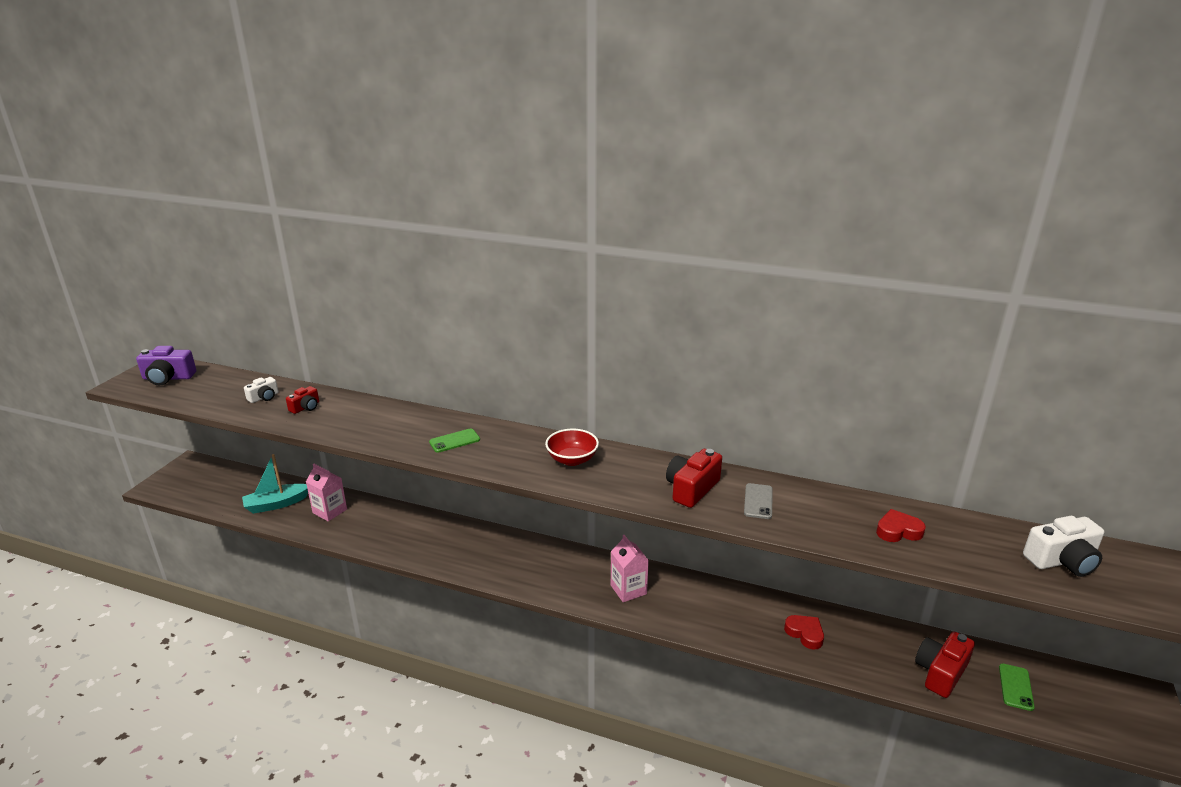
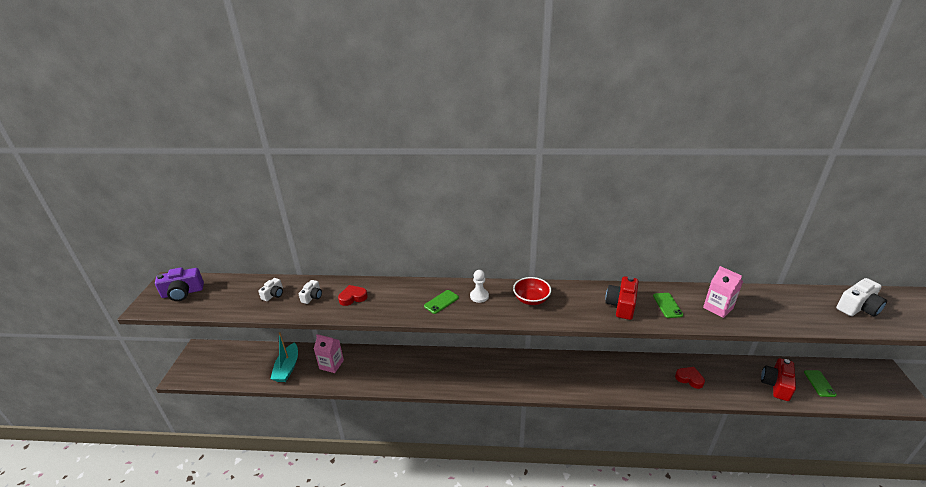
camera: 15 degrees left, 5 degrees up
turquoise boat [242,454,308,514] -> turquoise boat turned 45 degrees counterclockwise [270,332,298,382]
red camera [286,386,319,414] -> white camera [299,280,322,304]
pink carton [611,535,649,602] -> pink carton moved to [703,266,743,318]
grey phone [744,483,773,519] -> green phone [653,293,683,318]
red heart [876,509,926,542] -> red heart moved to [338,285,368,306]
none -> white pawn [470,270,489,303]

